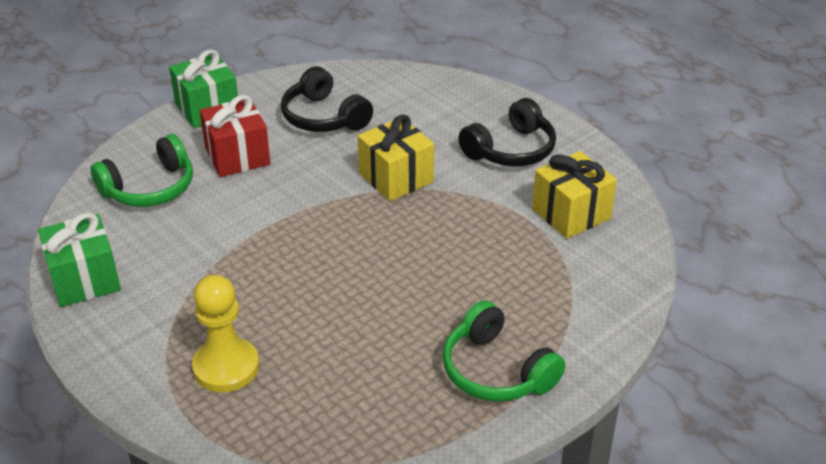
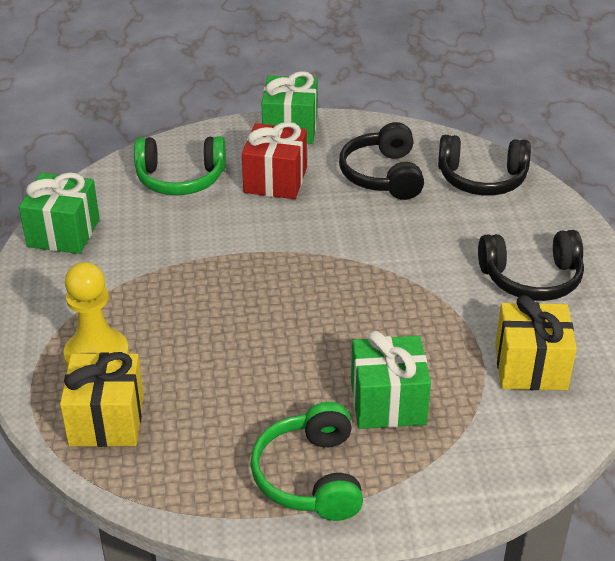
camera: 35 degrees right, 0 degrees up
yellow gift [358,114,434,201] -> yellow gift moved to [60,352,144,447]
none -> green gift [351,331,431,429]
none -> black headphones [438,135,531,196]

